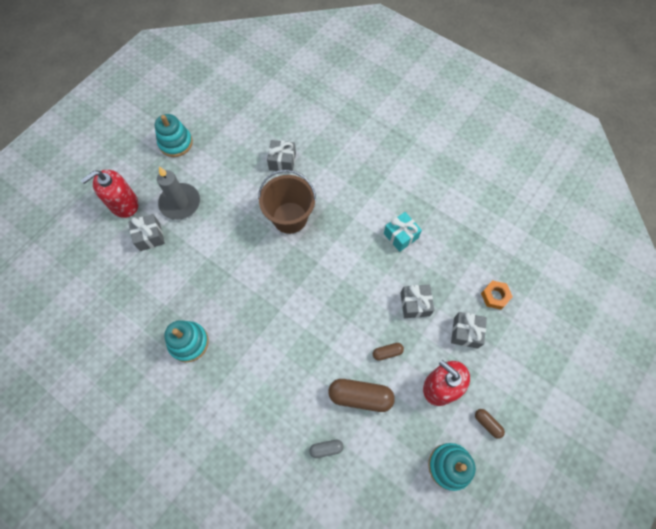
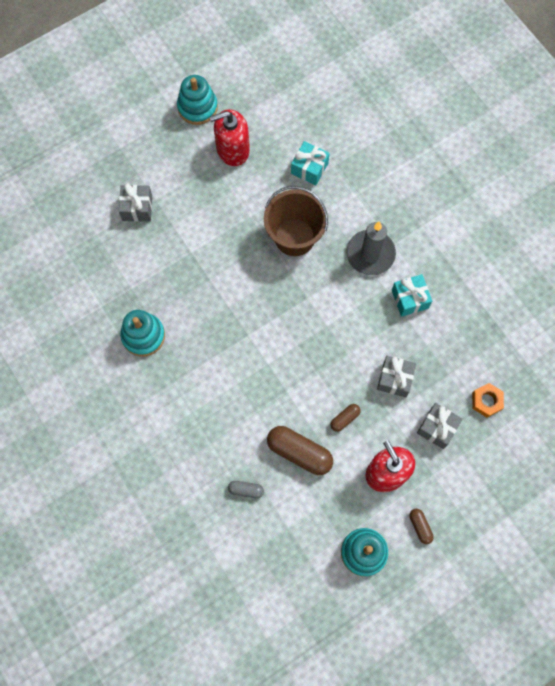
camera: 20 degrees right, 5 degrees up
red soap dispenser [81,170,138,218] -> red soap dispenser moved to [210,110,250,166]
grey candle [157,167,200,220] -> grey candle moved to [347,221,396,275]
grey gift [267,140,296,171] -> turquoise gift [291,141,330,185]
brown capsule [373,343,404,361] -> brown capsule turned 45 degrees counterclockwise [330,404,361,432]

